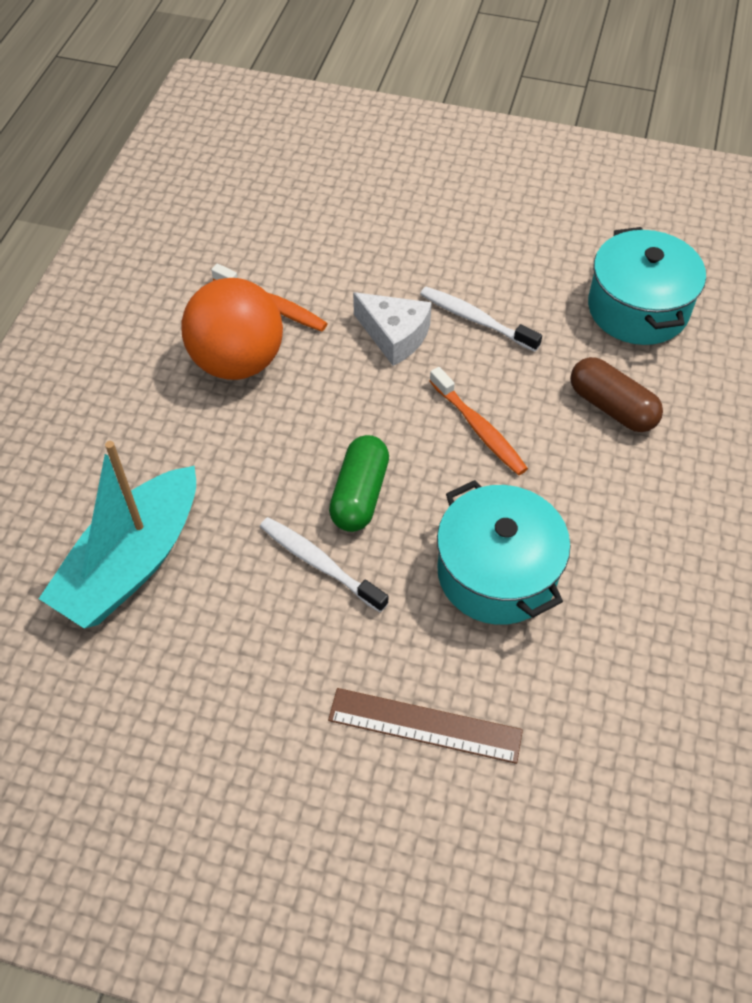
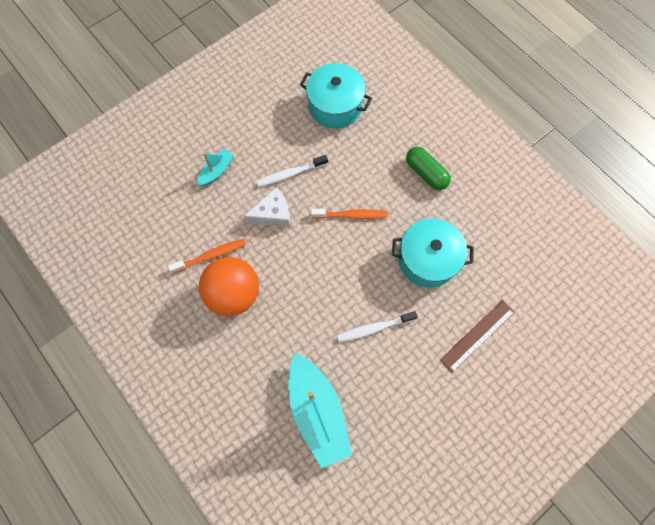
camera: 55 degrees left, 15 degrees up
green capsule [329,435,389,532] -> green capsule moved to [406,147,451,190]
brown capsule [570,357,663,432] -> none
none -> turquoise boat [198,148,234,186]

